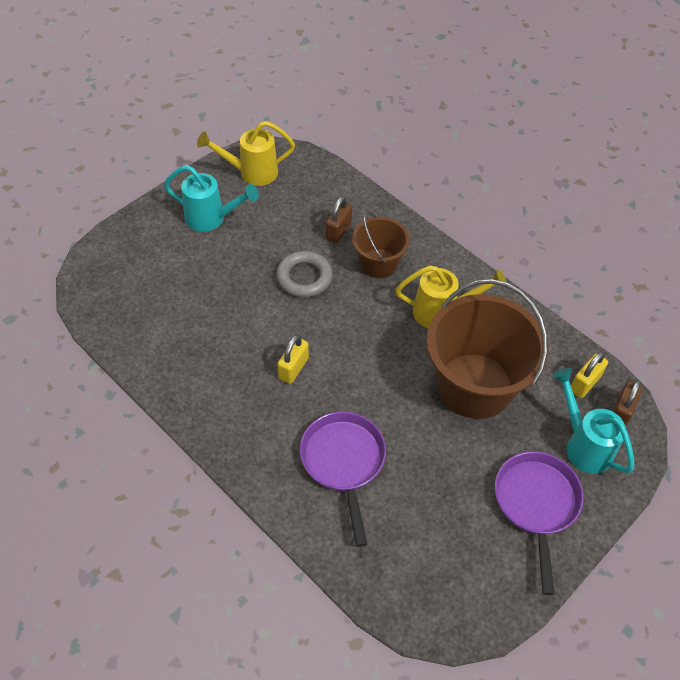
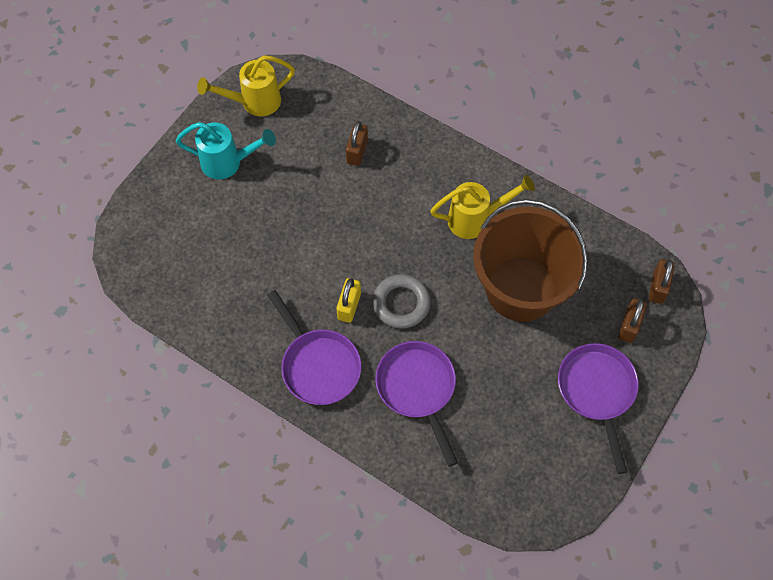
camera: 10 degrees left, 10 degrees up
grey ring [276,251,333,298] -> grey ring moved to [373,274,431,329]
brown bucket [352,212,410,278] -> none
turquoise watering can [553,368,634,474] -> brown padlock [618,298,647,343]
yellow padlock [571,351,608,398] -> none
none -> purple pan [268,290,361,405]

